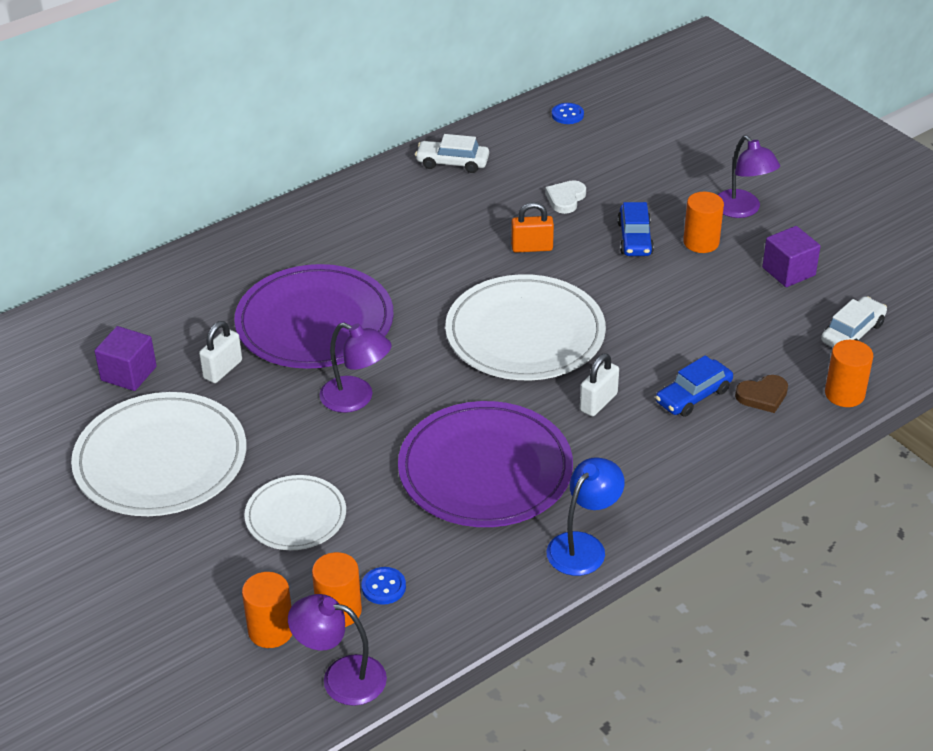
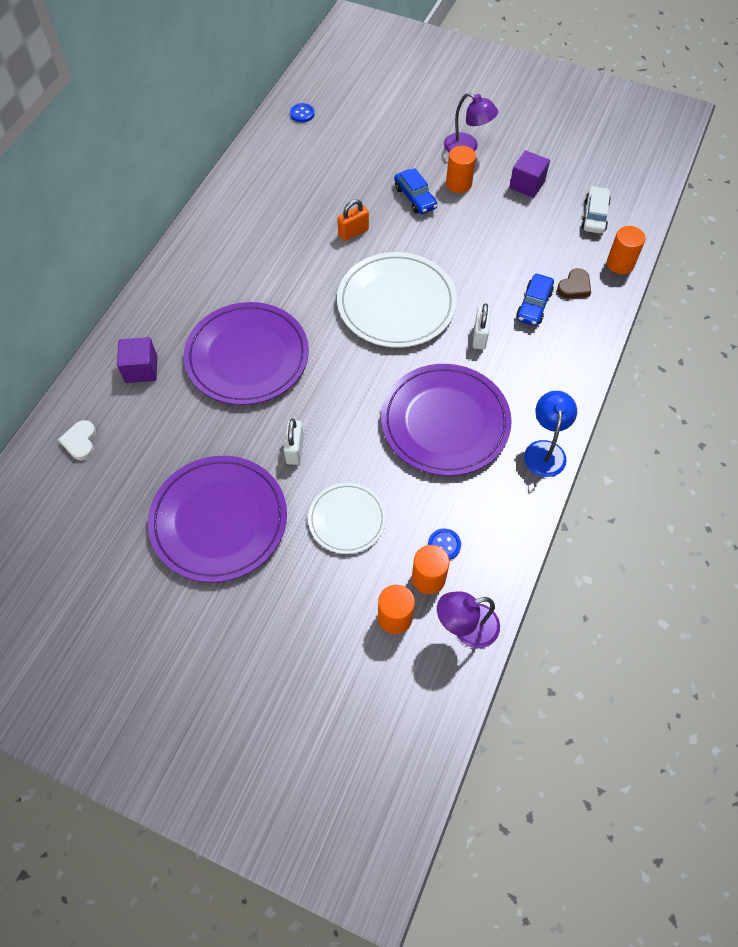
camera: 30 degrees left, 20 degrees up
white plate [71,392,246,516] -> purple plate [148,456,287,582]
purple cube [94,326,157,391] -> purple cube moved to [117,337,157,383]
white padlock [199,321,242,383] -> white padlock moved to [284,419,304,465]
purple lamp [319,323,392,413] -> none
white car [415,134,489,173] -> none
white heart [545,180,586,214] -> white heart moved to [58,420,96,460]

